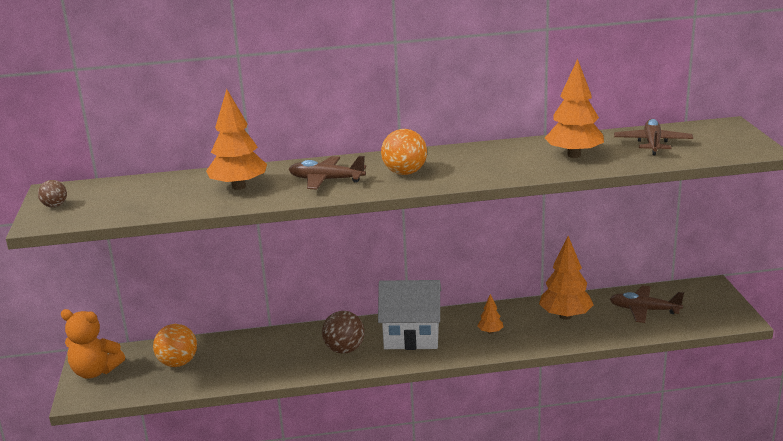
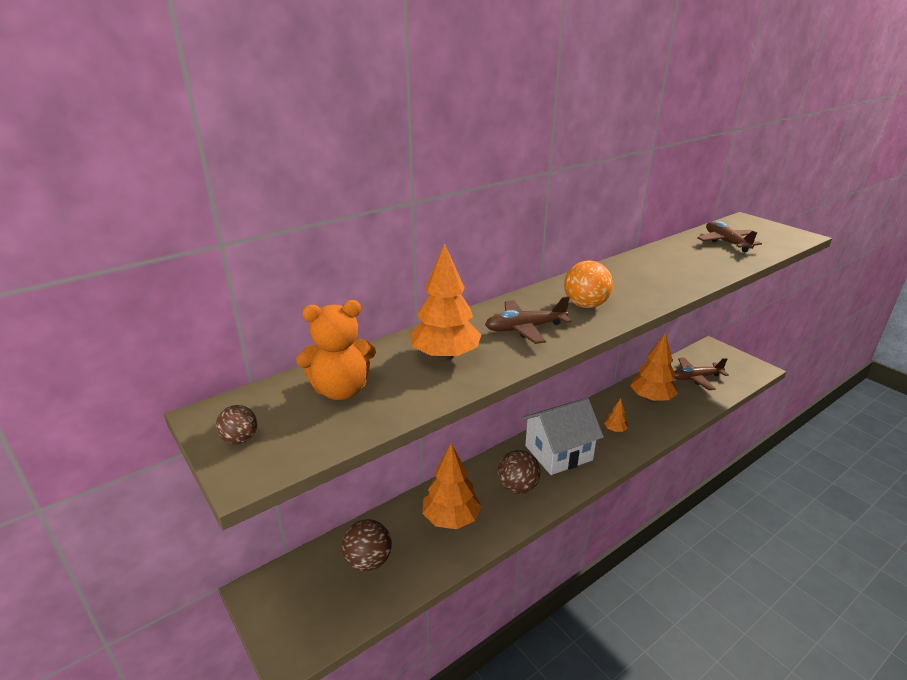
camera: 30 degrees left, 5 degrees up
orange teddy bear [61,309,125,378] -> orange teddy bear moved to [296,300,376,400]
orange ball [153,324,197,367] -> brown ball [342,519,392,571]
orange tree [545,59,604,158] -> orange tree moved to [423,443,481,529]

